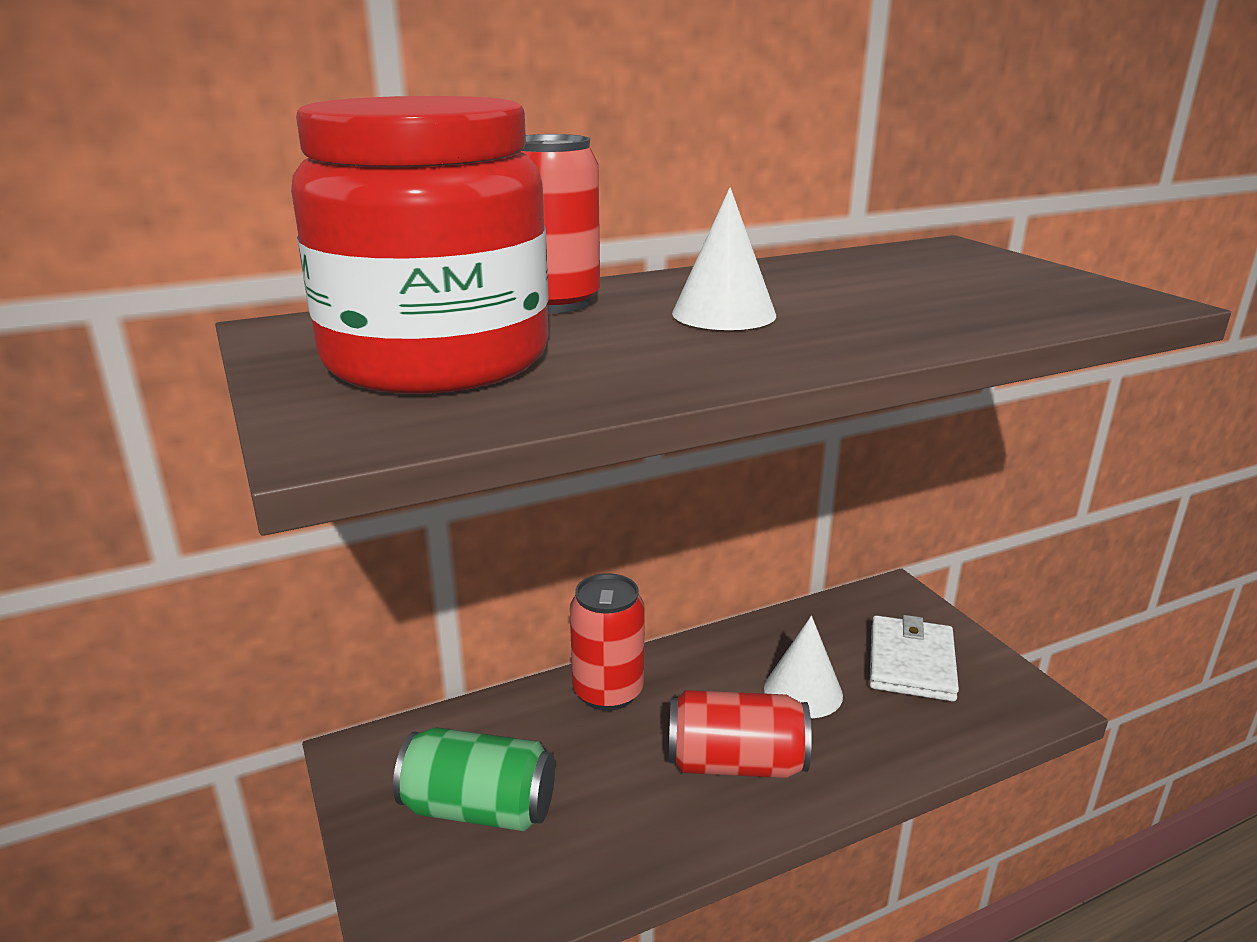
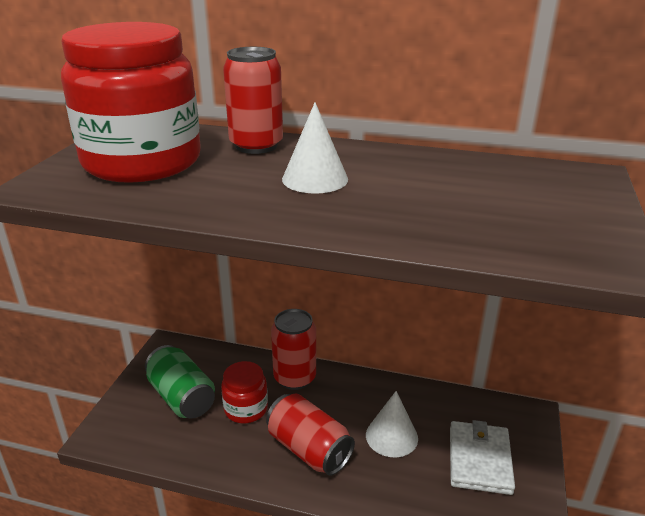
camera: 40 degrees right, 5 degrees up
white wallet [870,615,959,701] -> white wallet turned 45 degrees counterclockwise [450,420,515,495]
none -> red jar [221,361,268,423]

